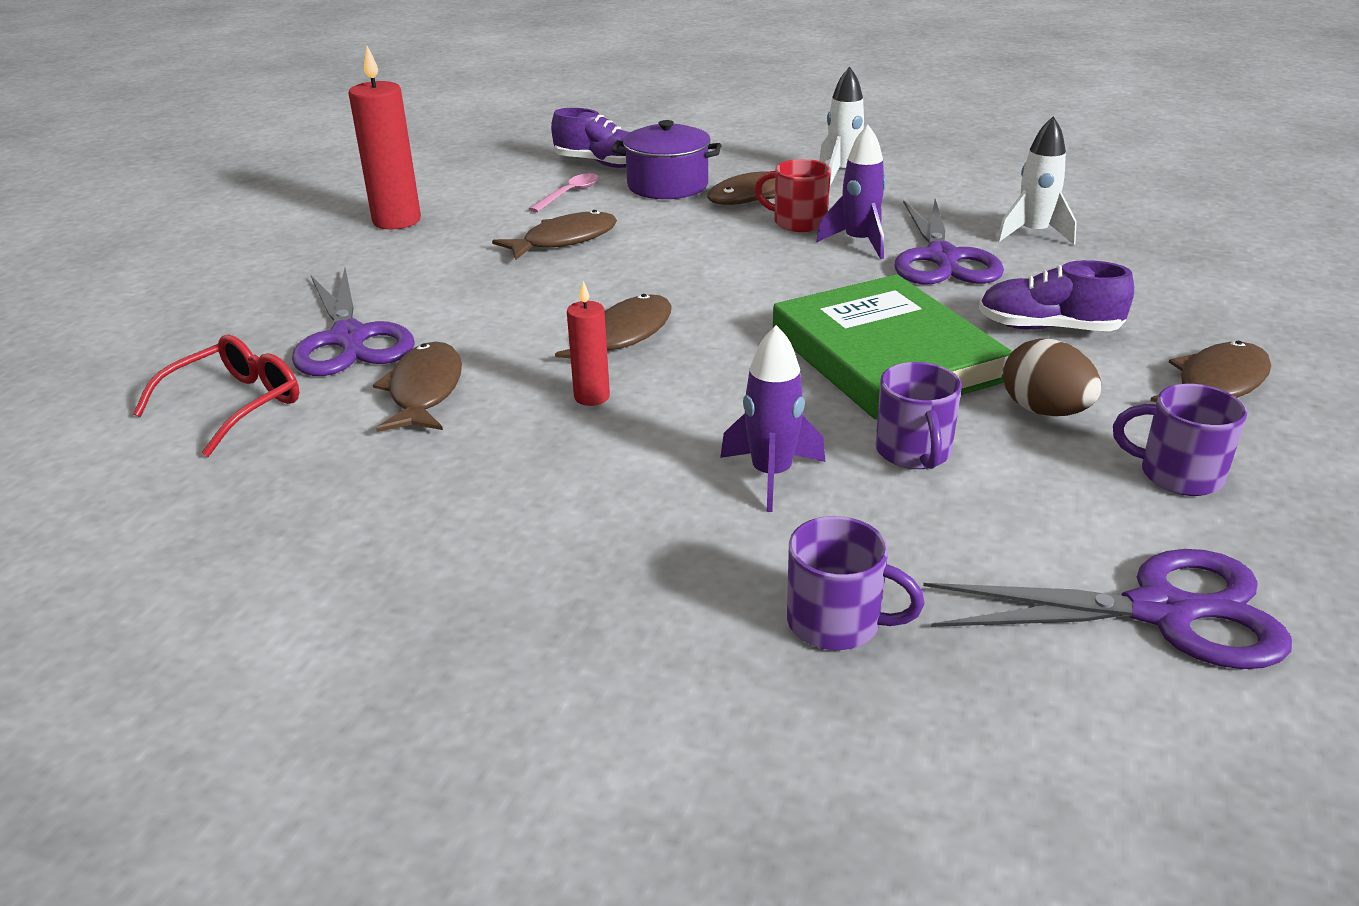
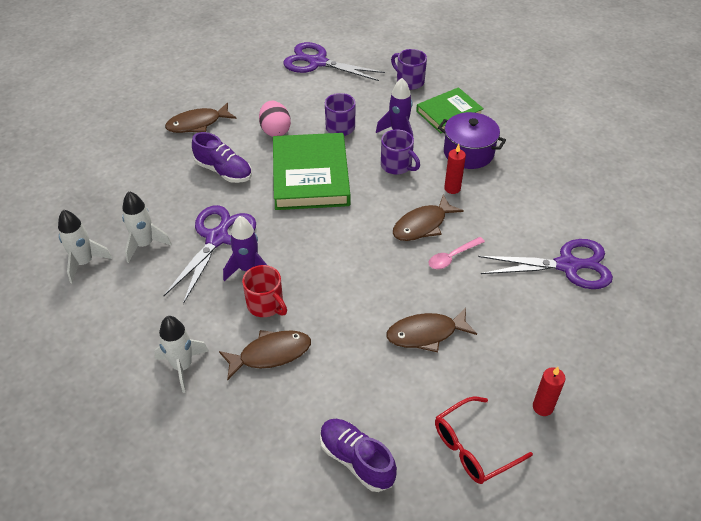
camera: 160 degrees left, 15 degrees up
red glasses [133,335,299,457] -> red glasses moved to [435,396,533,484]
purple scissors [292,268,415,376] -> purple scissors turned 90 degrees clockwise [478,239,613,289]
red candle [349,46,421,229] -> red candle [533,367,566,416], size x0.56
brown fish [373,342,462,432] -> none
pink spoon [529,173,599,212] -> pink spoon moved to [429,237,485,269]
purple pot [612,120,722,199] -> purple pot moved to [438,112,506,169]
brown egg [1003,338,1101,416] -> pink egg [259,101,291,137]
purple mug [1113,384,1247,496] -> purple mug moved to [381,129,420,175]
none -> white rocket [58,209,112,283]
none -> green book [416,87,484,133]

